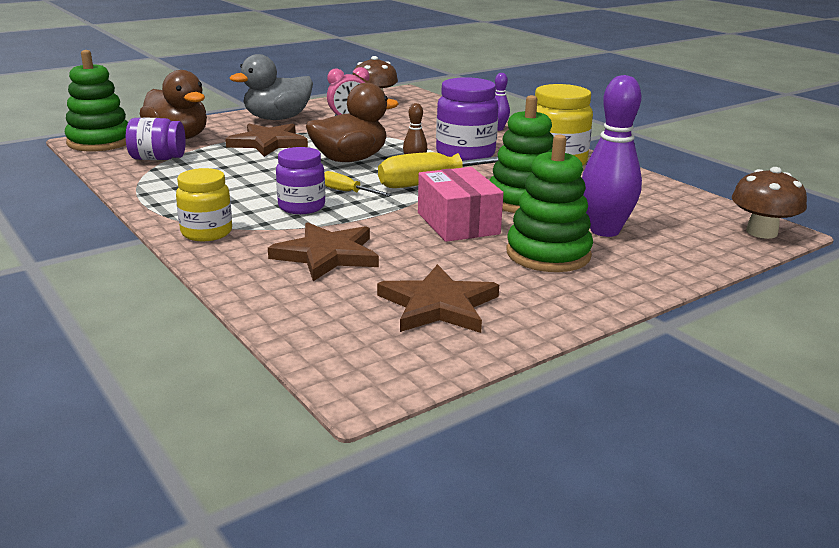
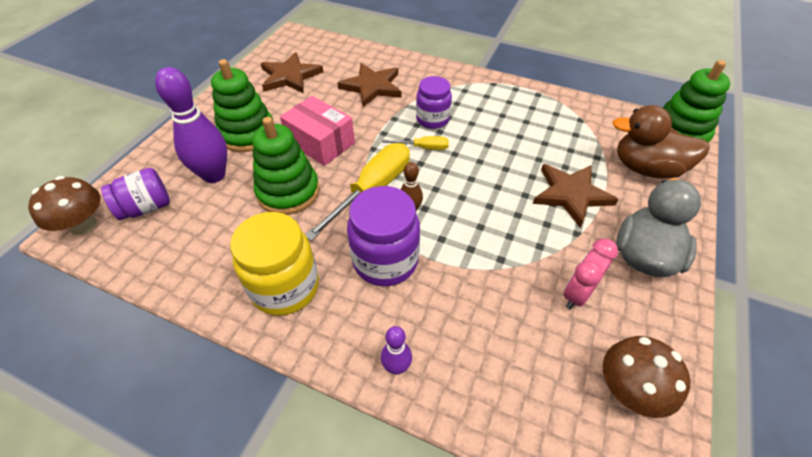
camera: 150 degrees right, 25 degrees up
purple jar [126,118,186,160] -> purple jar moved to [101,168,170,220]
yellow jar [176,168,232,241] -> none
brown duck [306,83,399,162] -> none

